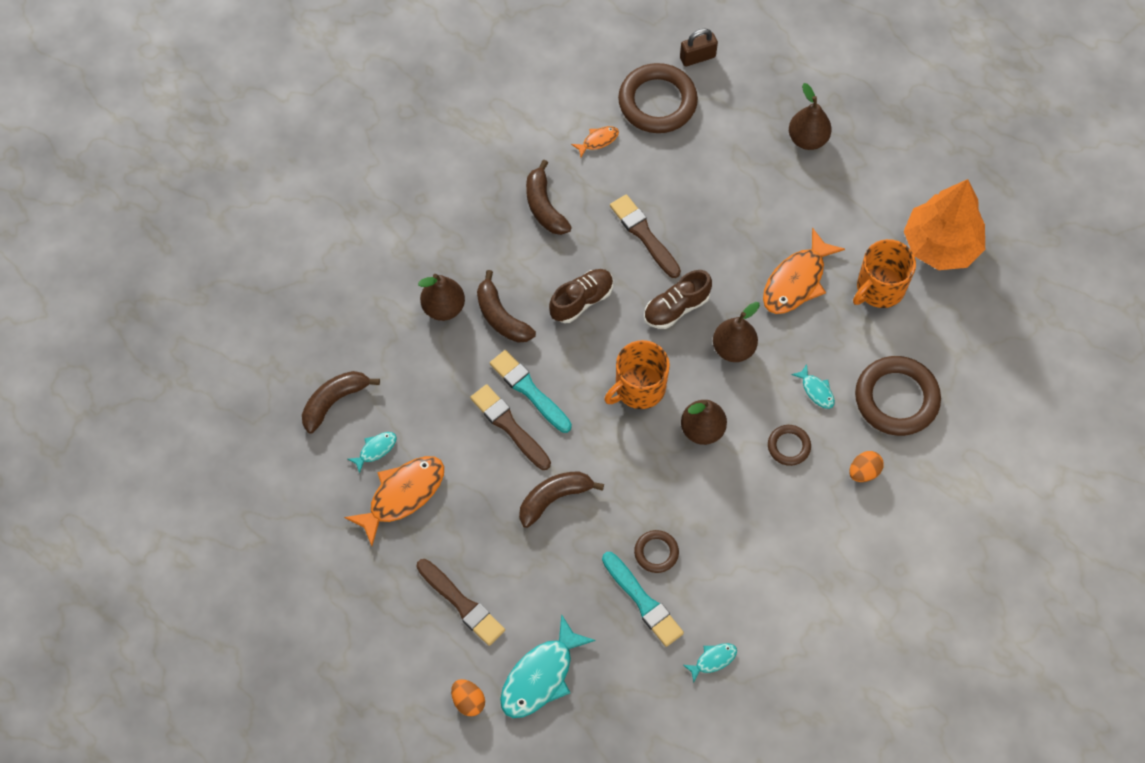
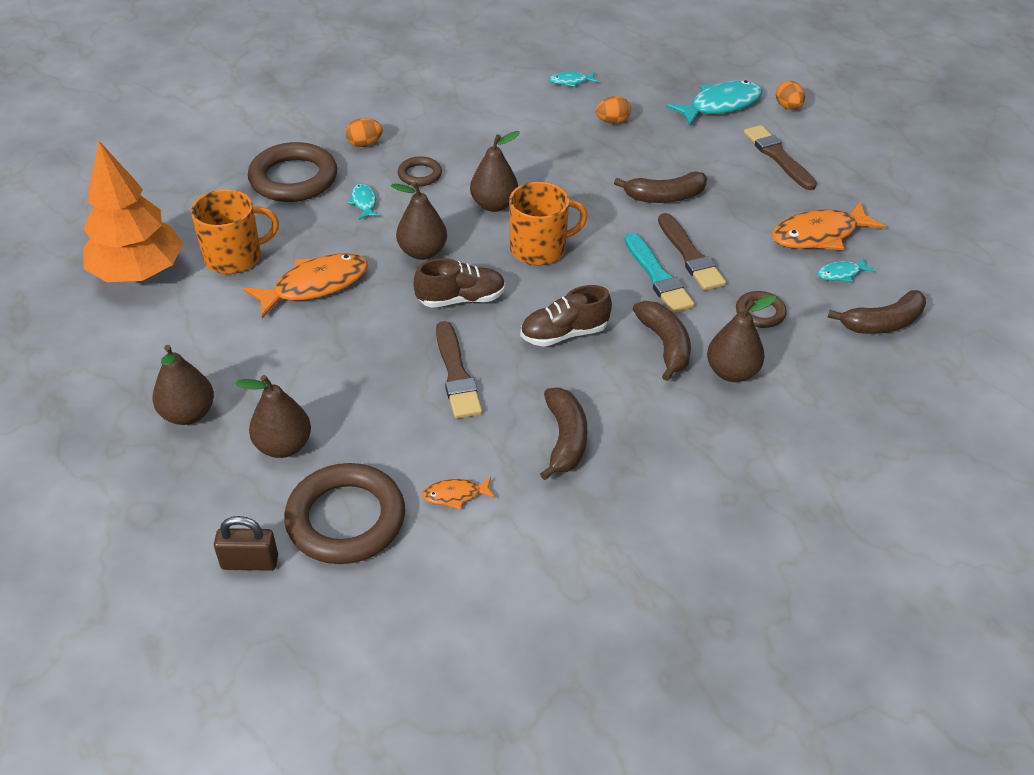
camera: 160 degrees left, 20 degrees down
turquoise brush [602,552,684,647] -> orange egg [596,96,631,124]
brown ring [634,530,679,573] -> brown ring moved to [736,291,787,328]
none -> brown pear [235,375,311,458]

